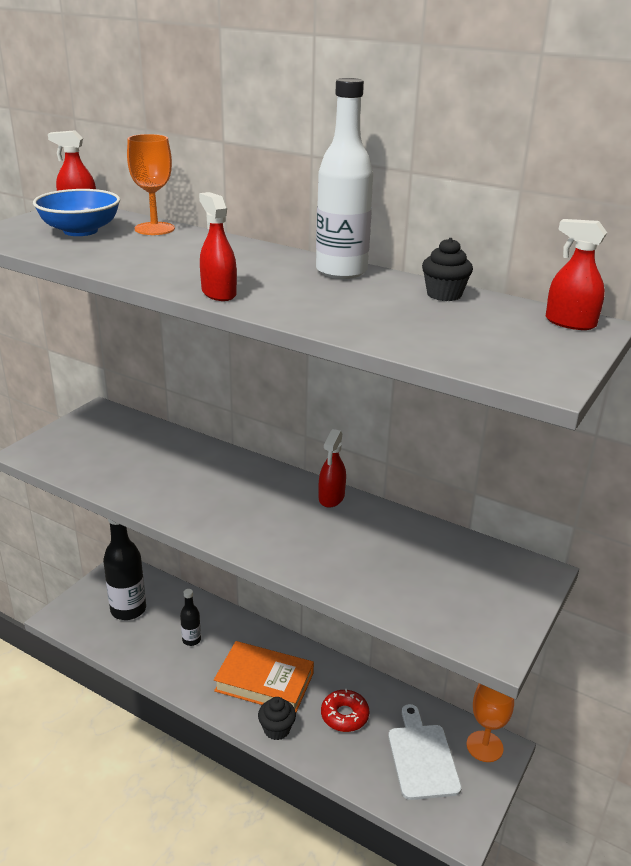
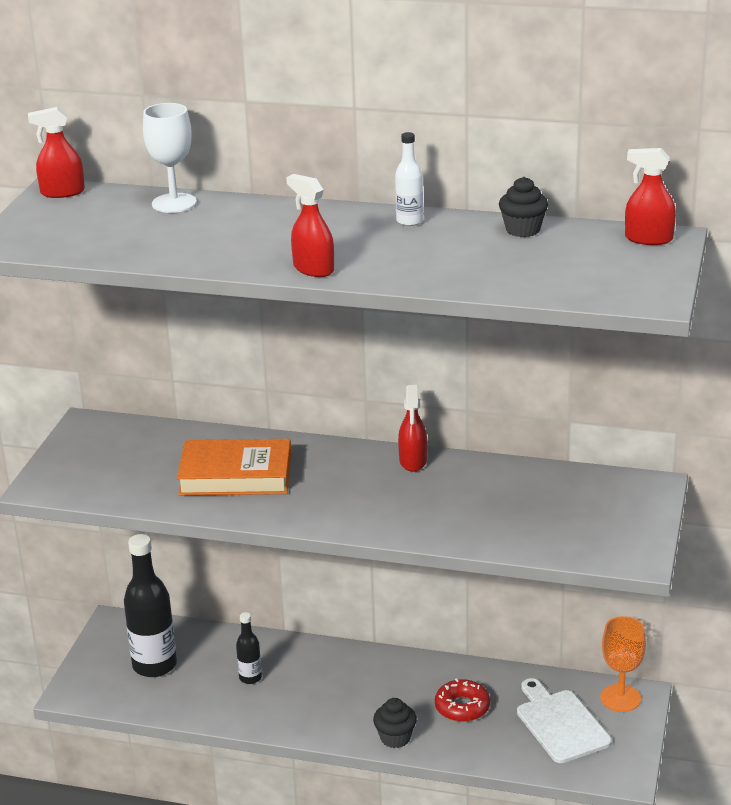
camera: 15 degrees left, 0 degrees up
blue bowl [33,189,120,236] -> none
orange goblet [127,134,175,235] -> white goblet [143,103,197,213]
orange book [214,641,314,712] -> orange book moved to [177,439,292,496]
white bottle [316,78,373,279] -> white bottle [395,132,423,226], size x0.51

